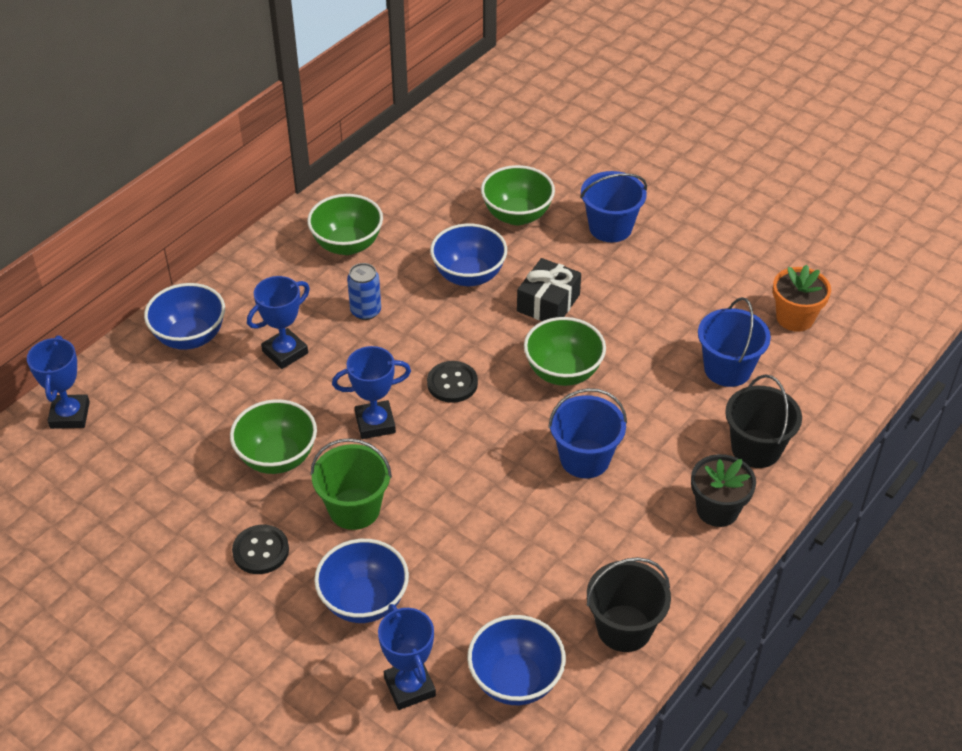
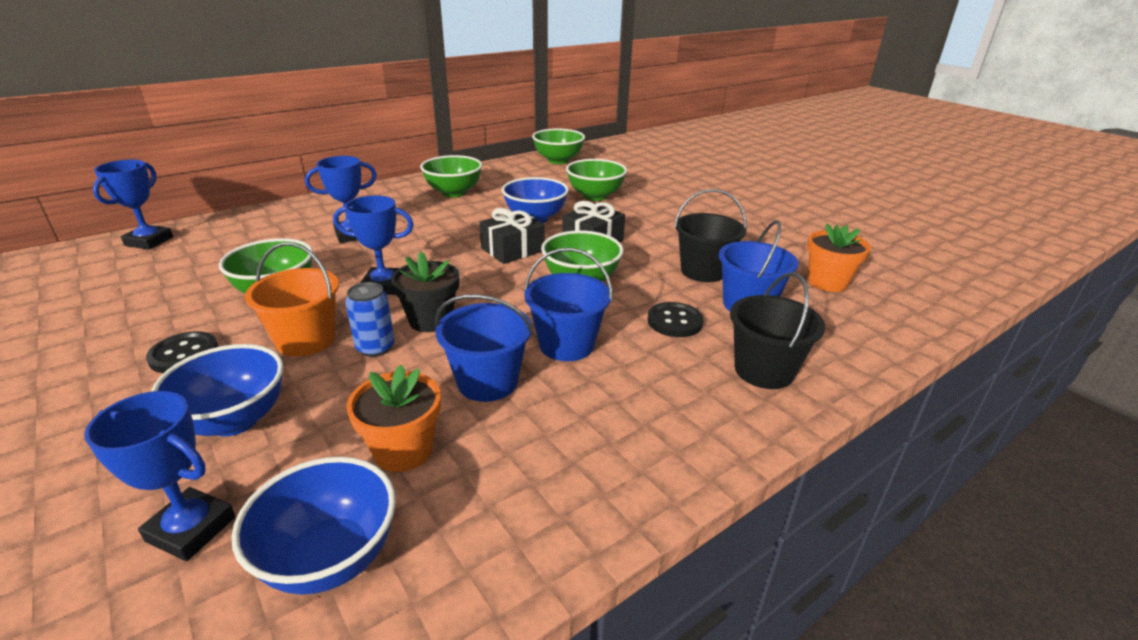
camera: 15 degrees right, 15 degrees down
blue bowl [144,283,225,350] -> none
green bucket [310,438,392,530] -> orange bucket [245,242,339,357]
blue can [347,263,381,320] -> blue can moved to [345,282,395,357]
blue trophy [378,604,436,710] -> blue trophy turned 60 degrees counterclockwise [84,391,236,561]
black button [427,361,478,403] -> black button moved to [647,302,704,337]
blue bucket [580,171,647,242] -> blue bucket moved to [435,294,533,402]
black bucket [587,557,671,652] -> black bucket moved to [674,189,747,282]
black flower pot [691,454,756,527] -> black flower pot moved to [391,251,459,332]
none -> orange flower pot [346,365,441,472]
none -> black gift [480,208,545,264]
none -> green bowl [532,128,585,164]

